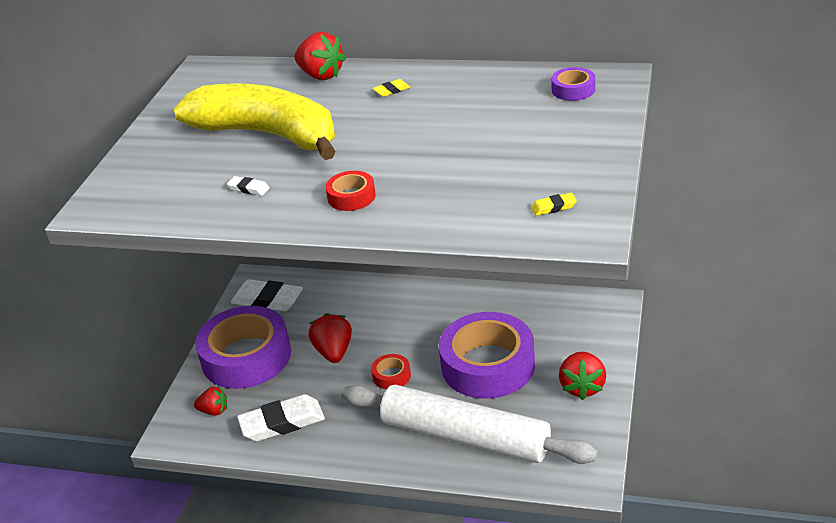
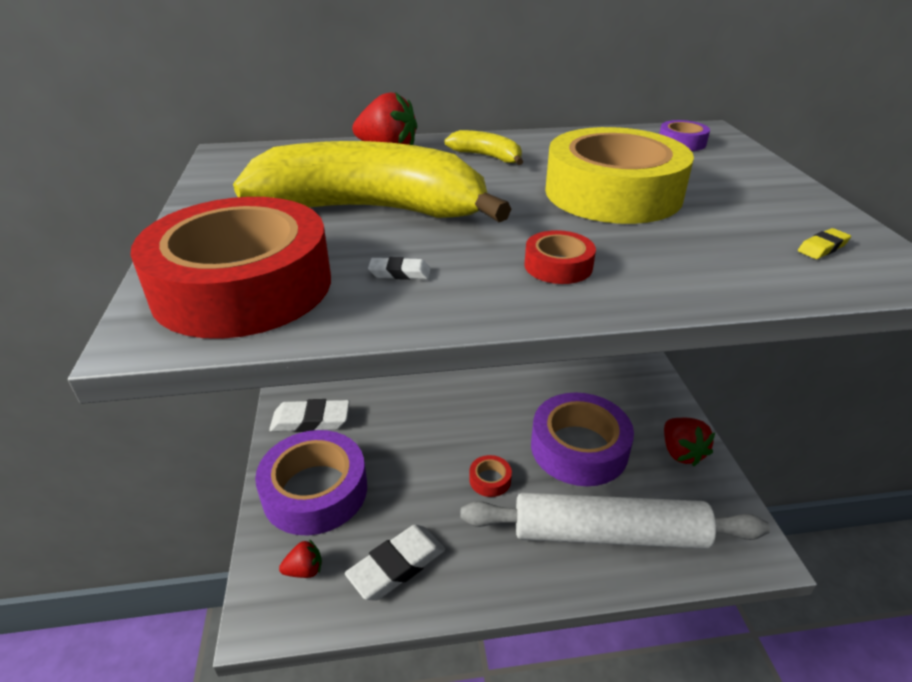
camera: 25 degrees left, 0 degrees up
red strawberry [309,313,352,363] -> none
yellow eraser [372,79,410,97] -> yellow banana [445,130,523,165]
none -> red tape [130,197,331,339]
none -> yellow tape [545,127,694,224]

